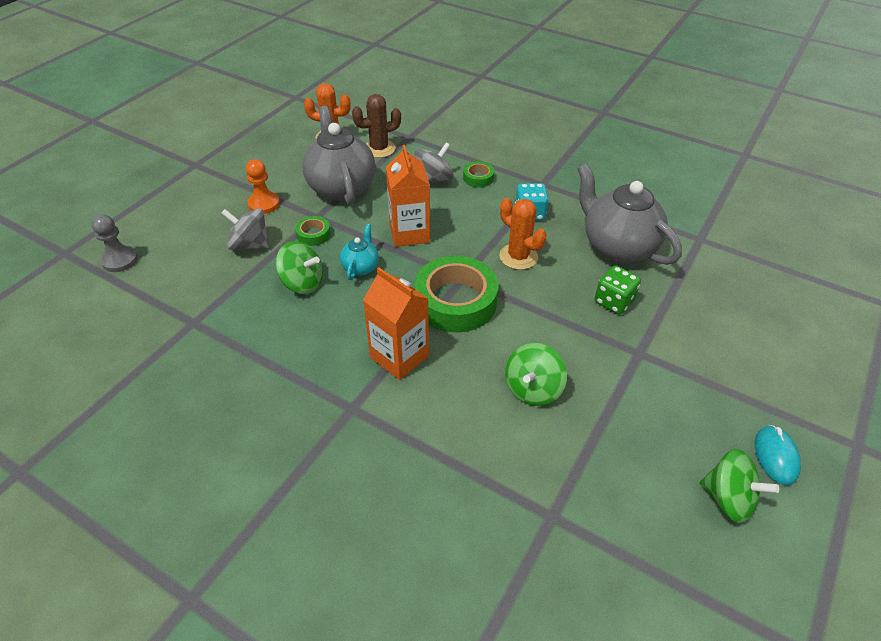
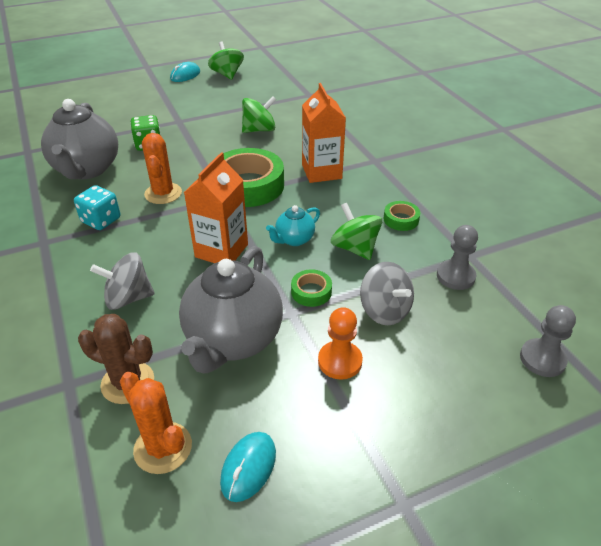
camera: 145 degrees left, 5 degrees down
green tape [463,161,494,187] -> green tape moved to [384,201,420,231]
none -> turquoise mouse [220,432,276,502]
none -> grey pawn [437,225,478,290]

